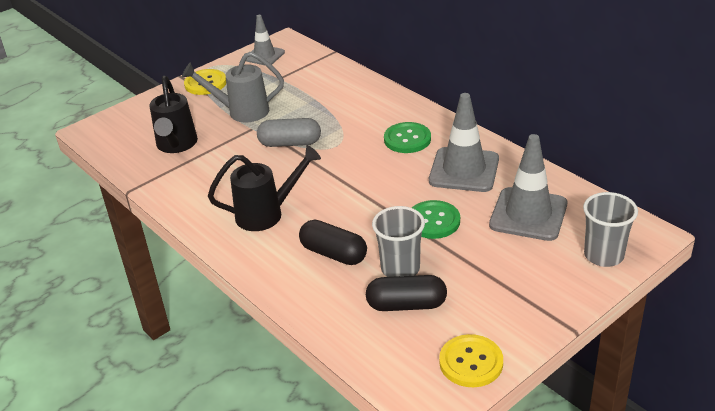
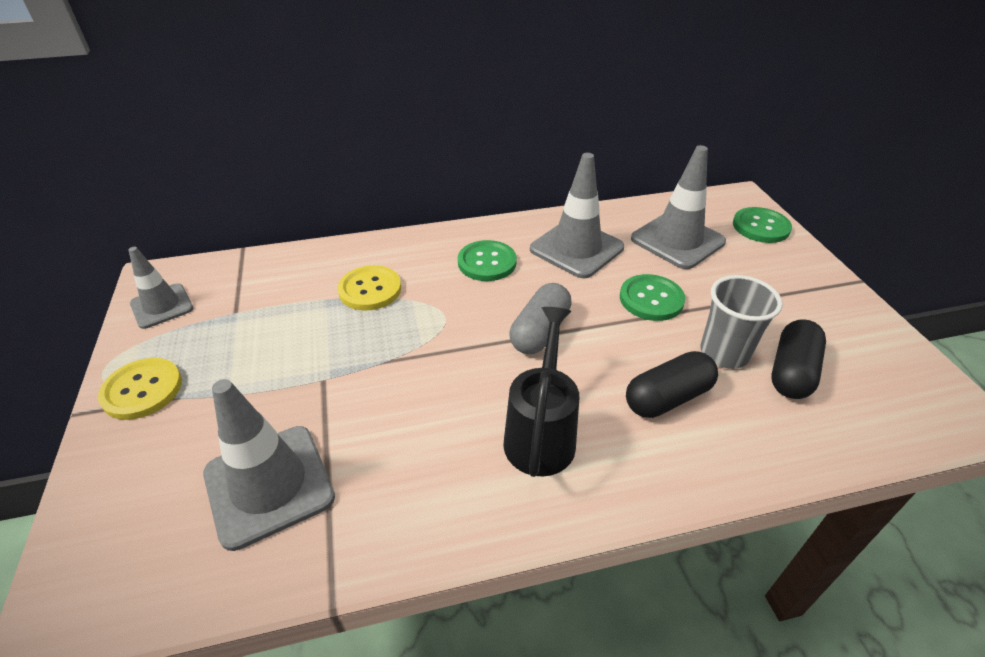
camera: 65 degrees left, 5 degrees up
black watering can [149,76,198,153] -> grey traffic cone [203,379,335,551]
grey watering can [182,52,284,122] -> none
grey capsule [257,118,321,147] -> grey capsule moved to [510,283,572,354]
yellow button [439,334,503,387] -> yellow button moved to [338,265,401,310]
grey cup [583,192,638,267] -> green button [733,207,792,243]

